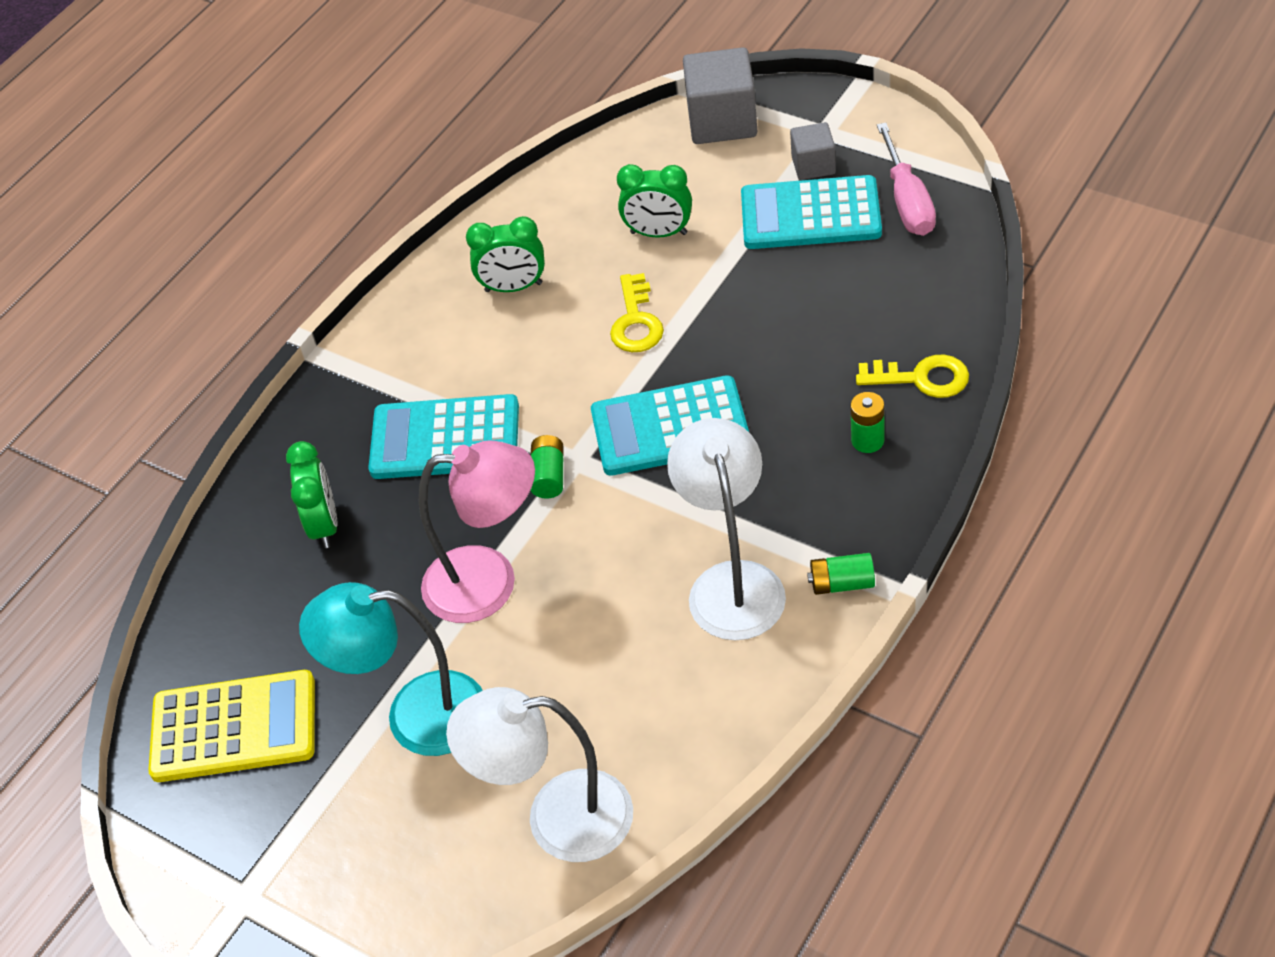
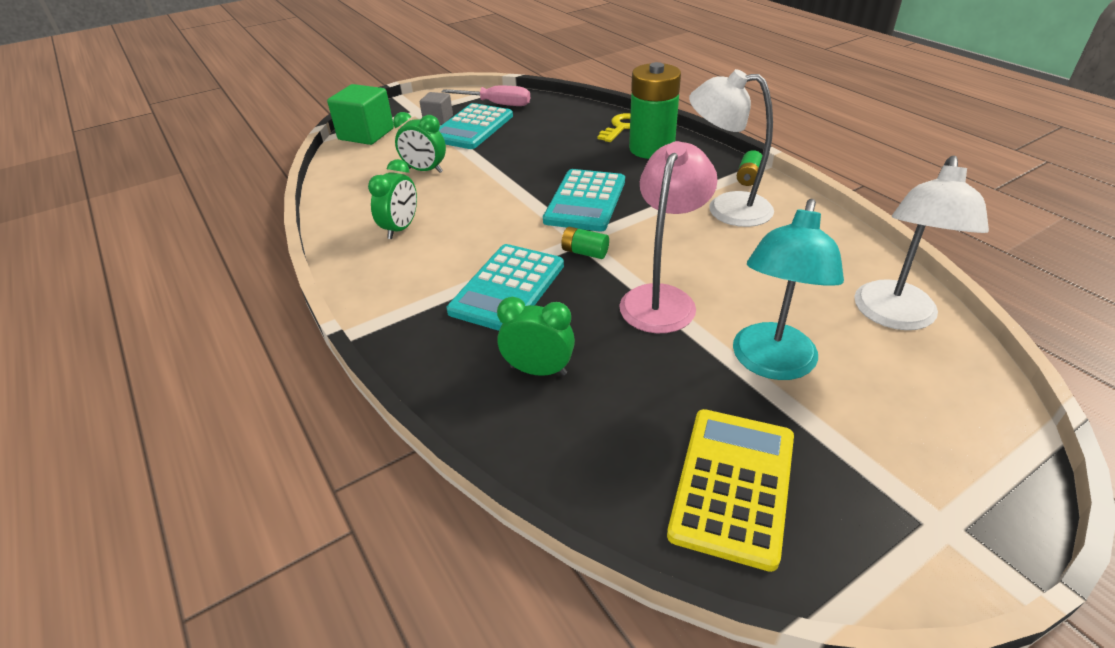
camera: 70 degrees left, 10 degrees down
yellow key [610,273,664,352] -> none
green clock [617,164,692,238] -> green clock turned 75 degrees clockwise [393,112,446,173]
grey cube [683,47,757,144] -> green cube [327,84,394,145]
green battery [850,392,884,453] -> green battery [629,62,681,159], size x2.31

